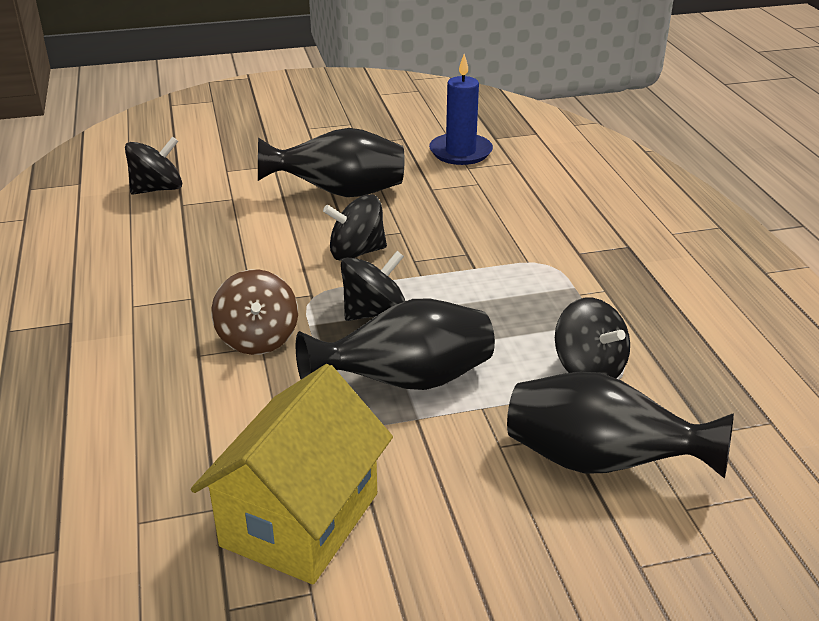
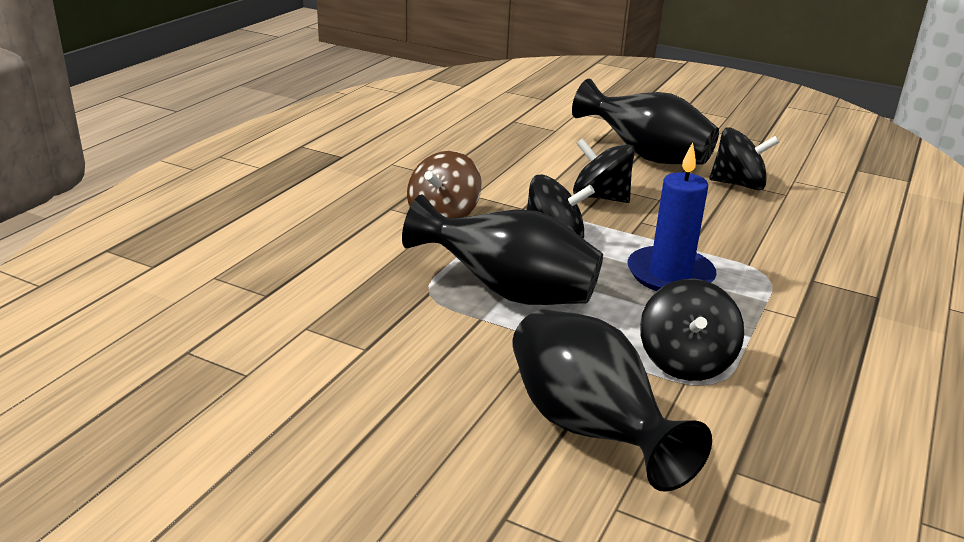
camera: 40 degrees right, 5 degrees down
black spinning top [125,137,182,195] -> black spinning top moved to [709,127,779,190]
yellow house [191,364,393,584] -> none
blue candle [429,54,493,165] -> blue candle moved to [628,143,717,291]

